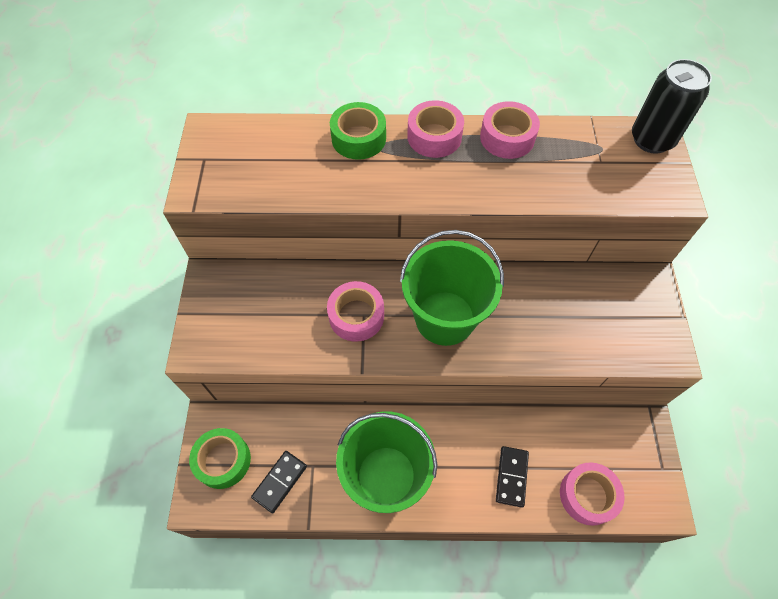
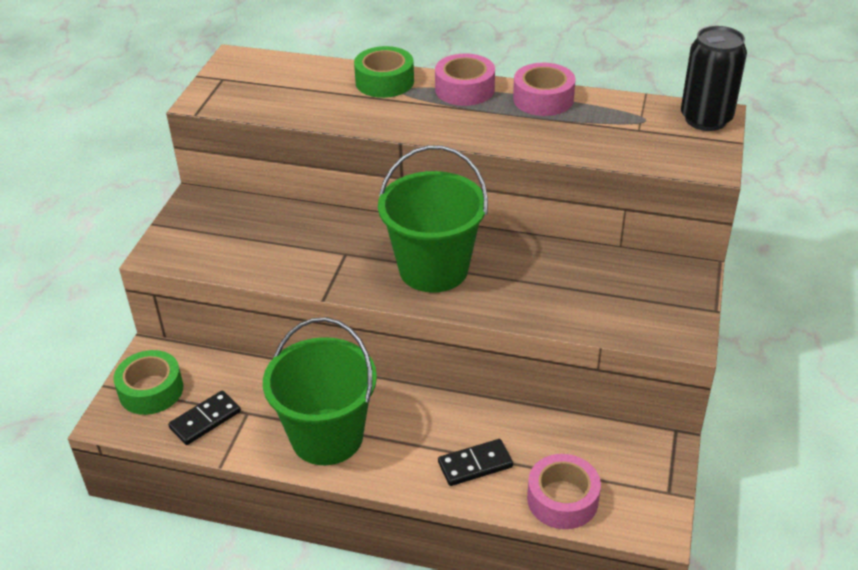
camera: 15 degrees right, 20 degrees down
pink tape [327,281,384,342] -> none
black domino [496,446,529,508] -> black domino turned 45 degrees clockwise [438,439,513,486]

